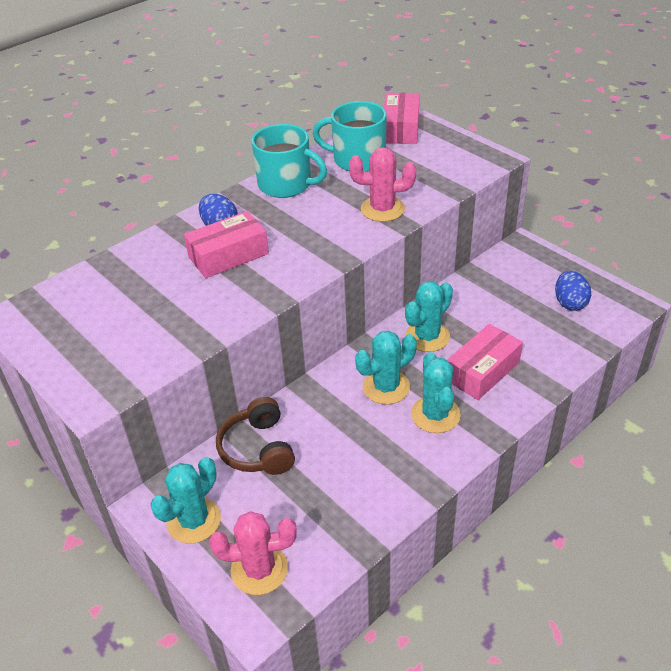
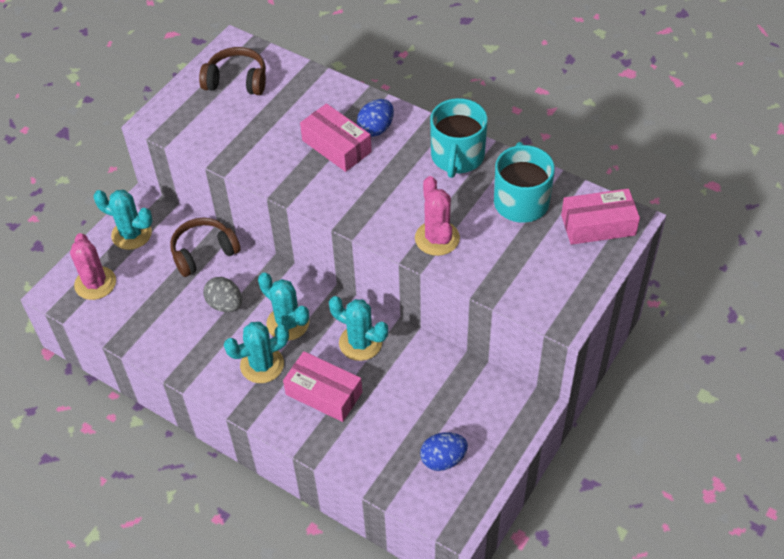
camera: 75 degrees right, 10 degrees up
none -> brown headphones [199,47,266,95]
none -> grey egg [203,277,242,312]

